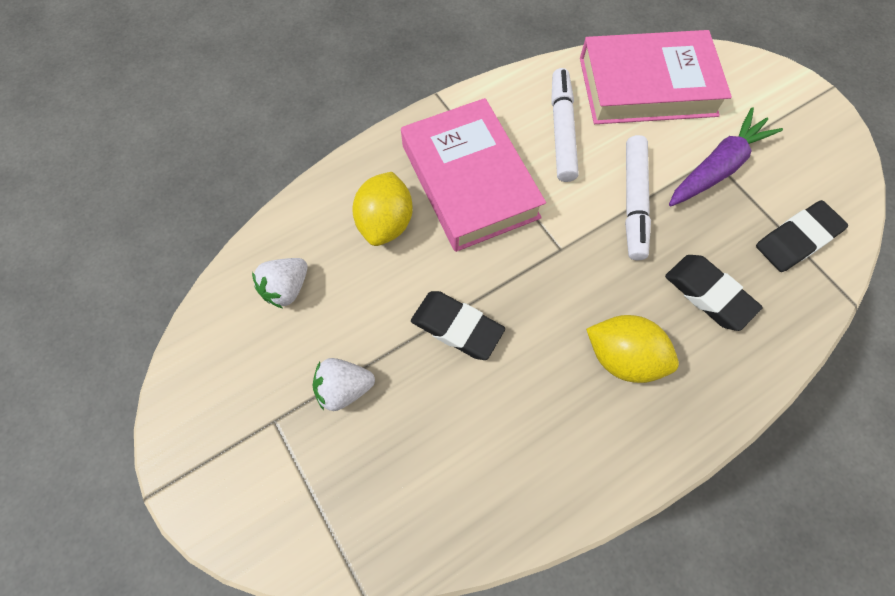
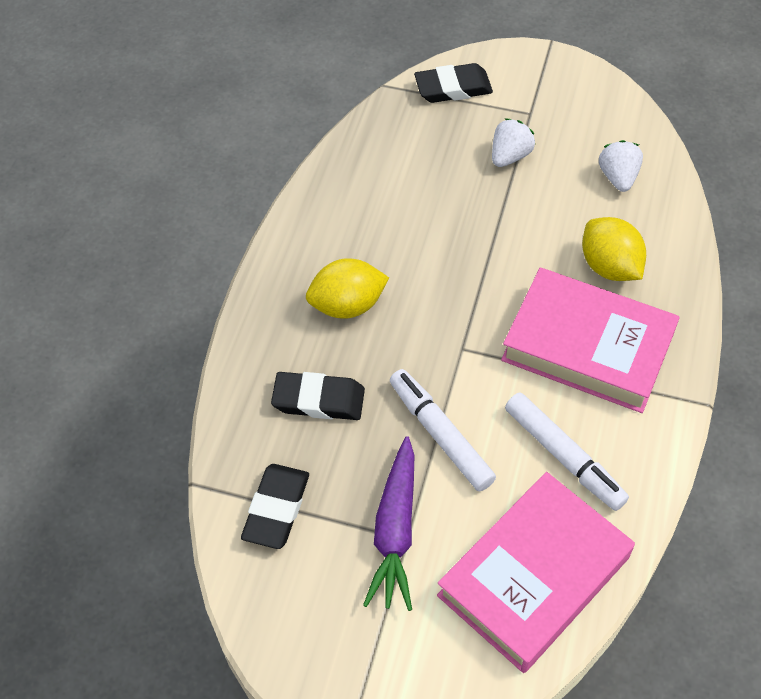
camera: 140 degrees right, 10 degrees down
black eraser [411,291,505,360] -> black eraser moved to [414,63,493,103]

